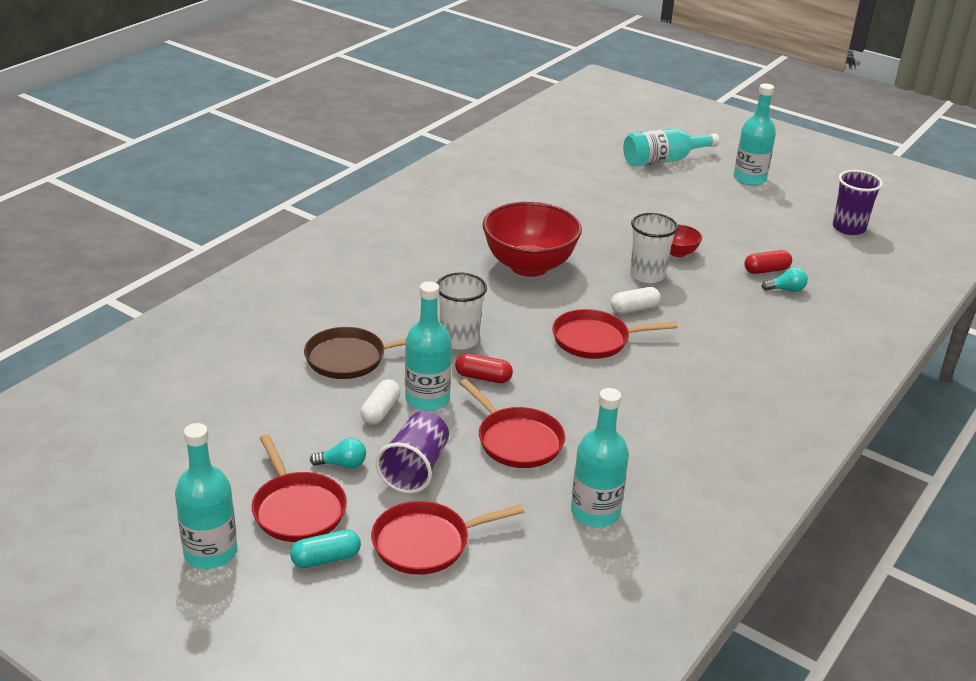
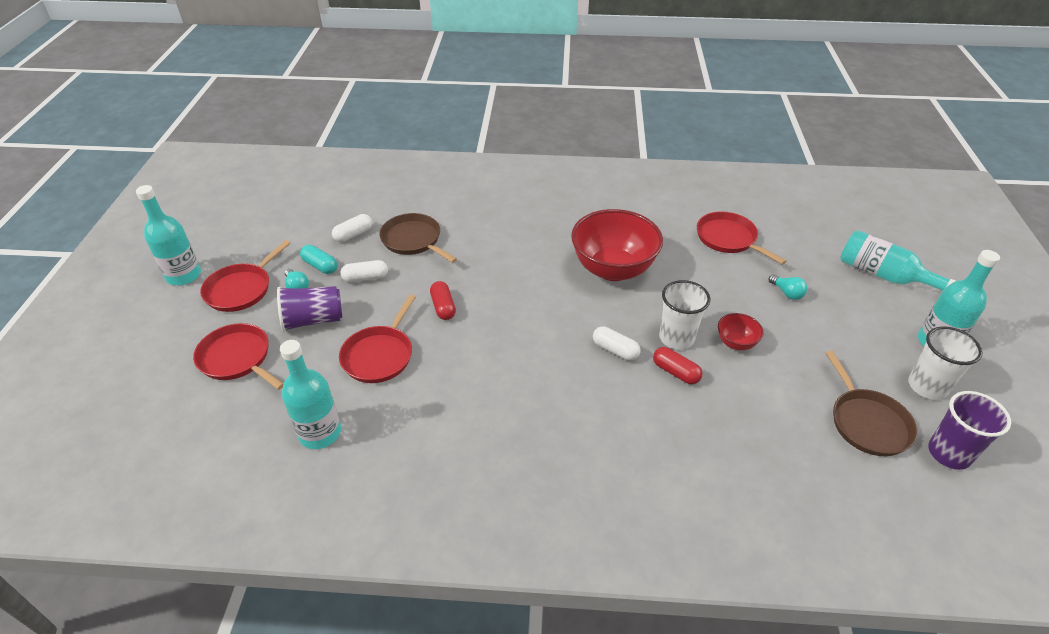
camera: 60 degrees right, 10 degrees up
turquoise capsule [290,530,361,568] -> turquoise capsule moved to [300,245,338,274]
turquoise bottle [405,281,452,411] -> none
white cup [437,273,487,350] -> white cup moved to [908,326,983,400]
red pan [552,309,677,359] -> red pan moved to [697,211,786,265]
red capsule [744,250,792,274] -> red capsule moved to [653,347,703,384]
turquoise light bulb [761,267,808,292] -> turquoise light bulb moved to [769,275,807,300]
none -> white capsule [332,214,372,242]
none -> brown pan [826,351,917,456]

